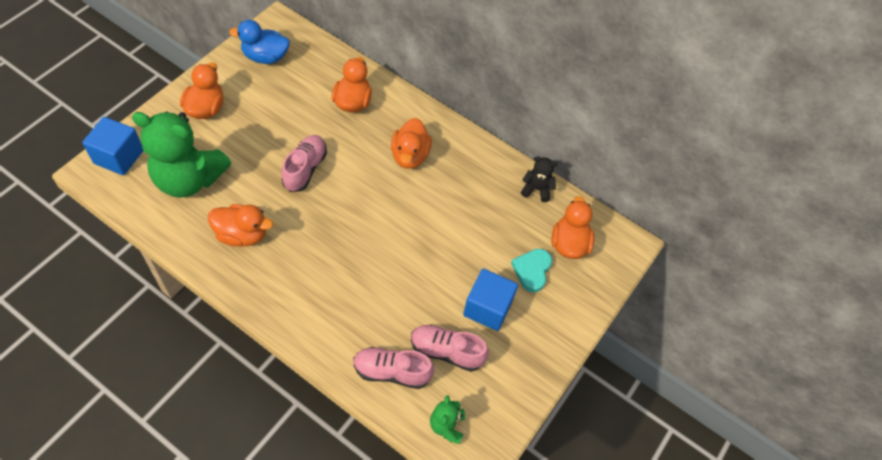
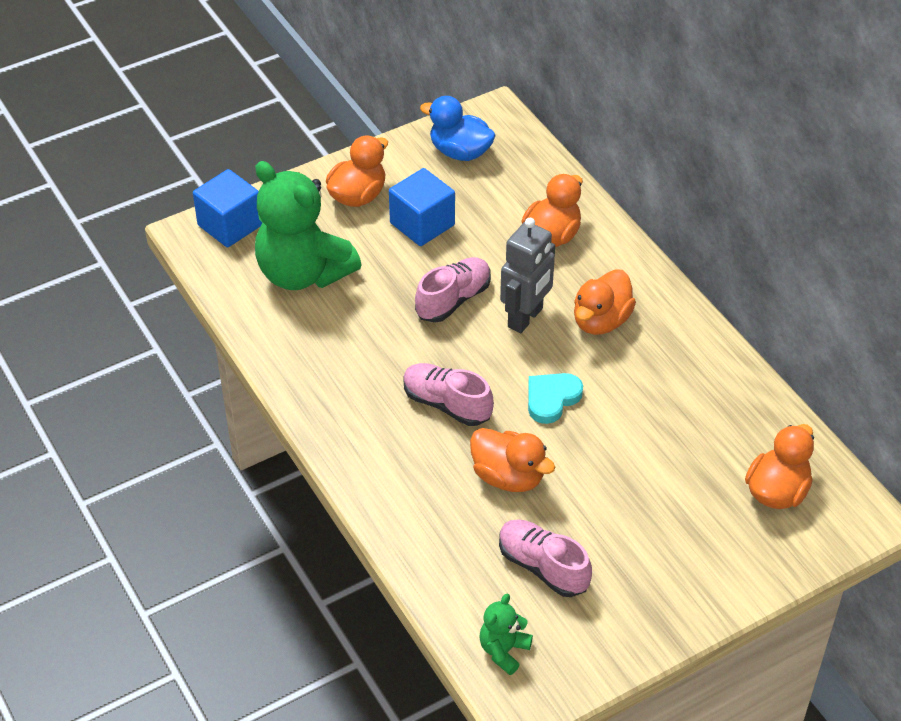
camera: 30 degrees right, 10 degrees down
orange duck [208,204,273,247] -> orange duck moved to [470,428,555,492]
pink shoe [353,347,434,389] -> pink shoe moved to [403,363,494,426]
blue cube [463,269,518,331] -> blue cube moved to [389,168,455,246]
turquoise heart [511,249,552,292] -> turquoise heart moved to [528,373,583,424]
black teddy bear [521,156,558,202] -> none
none -> grey robot [500,218,555,333]

